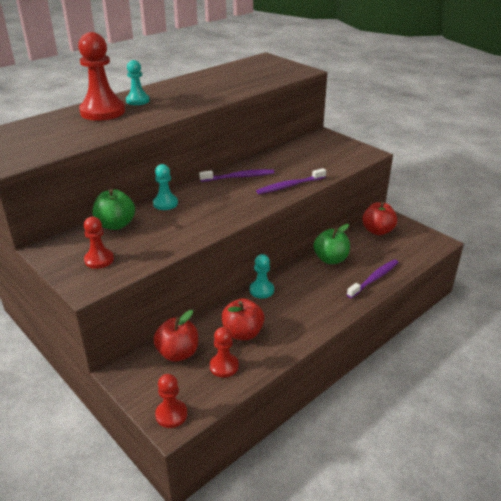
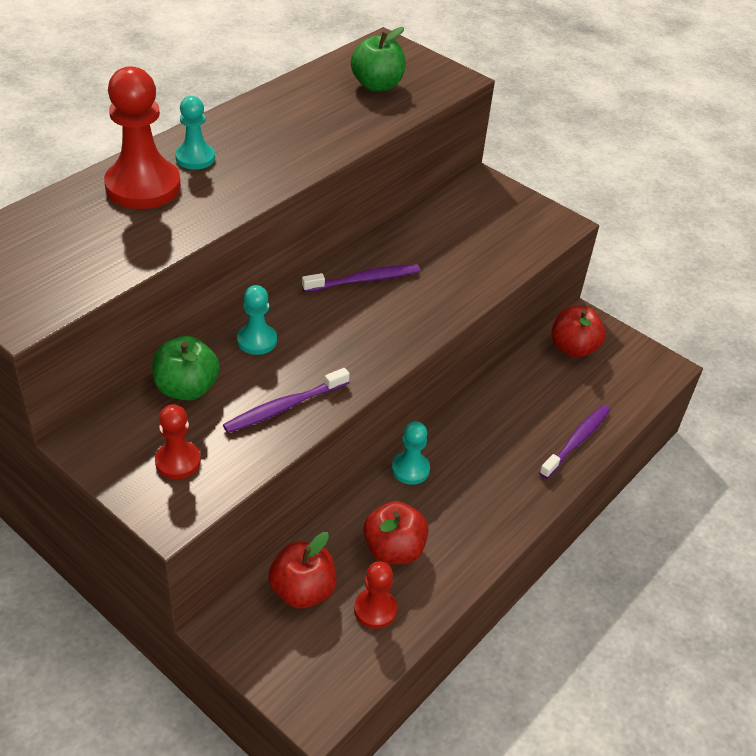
camera: 10 degrees left, 10 degrees up
red pawn [155,374,187,428] -> none
purple toothbrush [256,168,326,194] -> purple toothbrush moved to [223,368,350,433]
green apple [314,224,350,264] -> green apple moved to [351,27,406,92]

